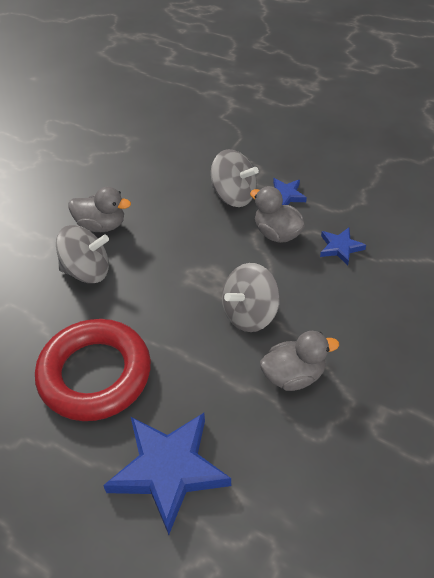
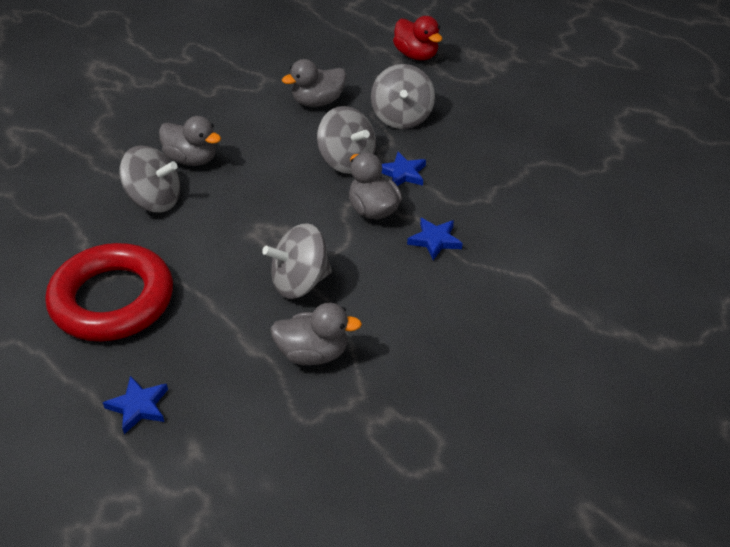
camera: 15 degrees right, 5 degrees down
blue star [103,413,231,535] -> blue star [103,376,168,434], size x0.48
none -> grey duck [282,59,346,107]
none -> grey spinning top [371,64,435,129]
none -> red duck [393,16,442,60]

